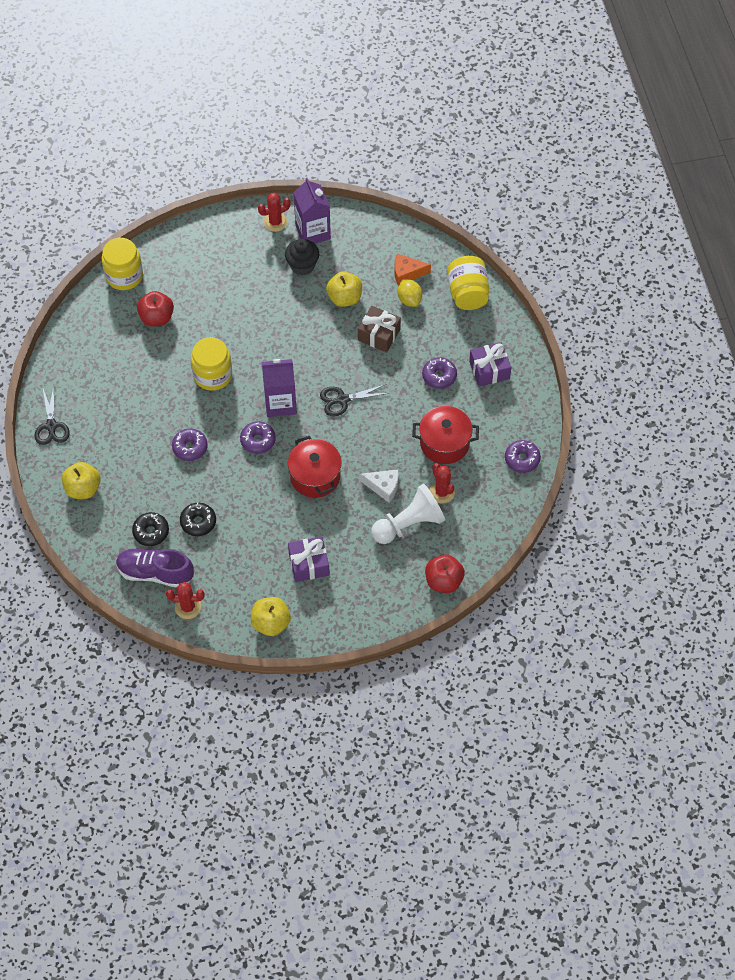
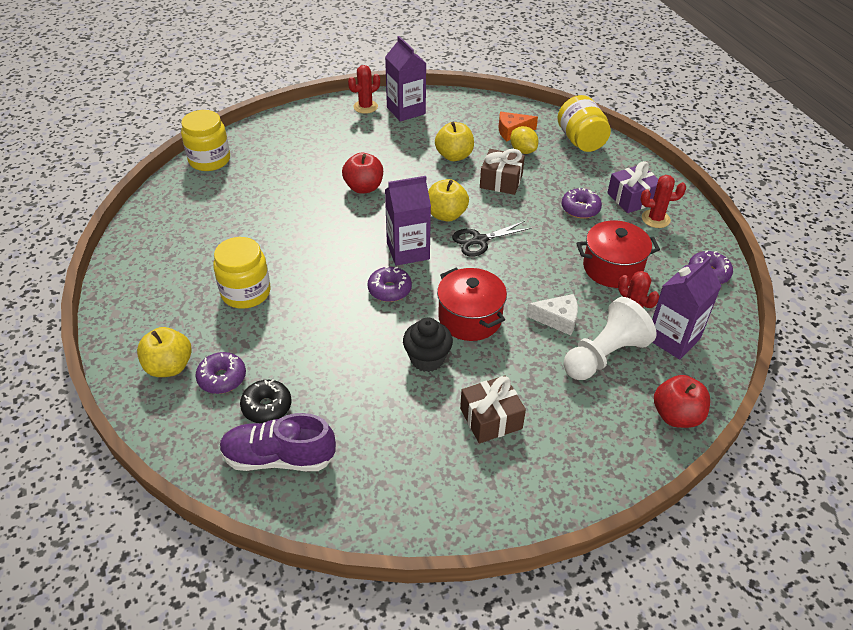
camera: 10 degrees left, 15 degrees down
black scissors [35,386,69,445] -> none
red apple [137,291,174,326] -> red apple moved to [342,153,383,194]
red cactus [166,582,205,619] -> red cactus moved to [641,175,686,228]
purple donut [172,428,208,461] -> purple donut moved to [195,352,246,394]
black donut [180,503,216,536] -> none
yellow jar [191,337,232,391] -> yellow jar moved to [213,237,271,309]
yellow apple [251,597,291,636] -> yellow apple moved to [428,179,469,222]
black cupcake [285,239,319,275] -> black cupcake moved to [403,318,453,372]
purple gift [288,536,330,582] -> brown gift [460,376,526,443]
none -> purple carton [652,257,721,359]

